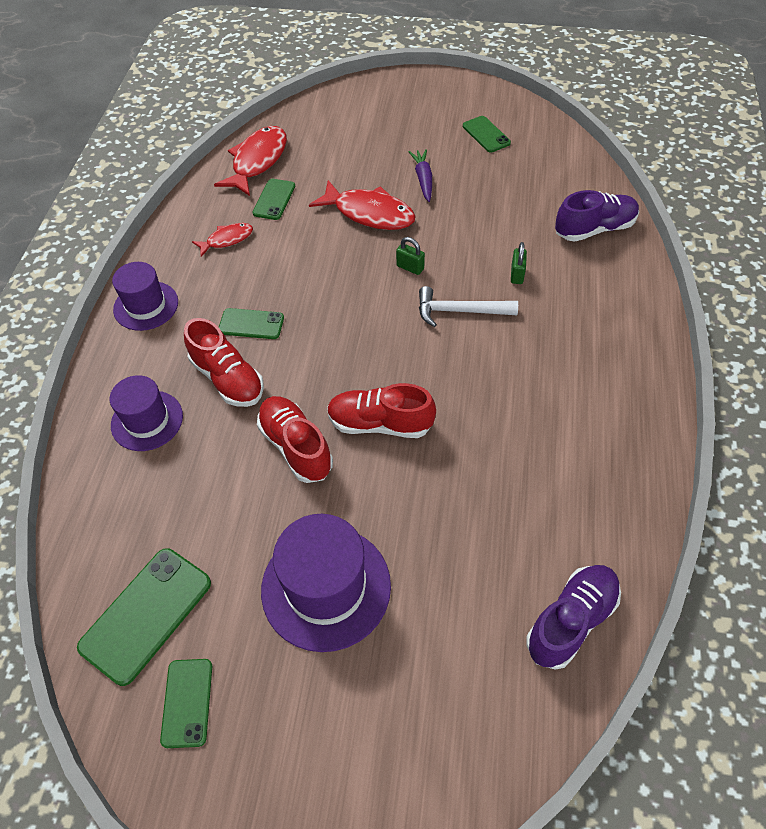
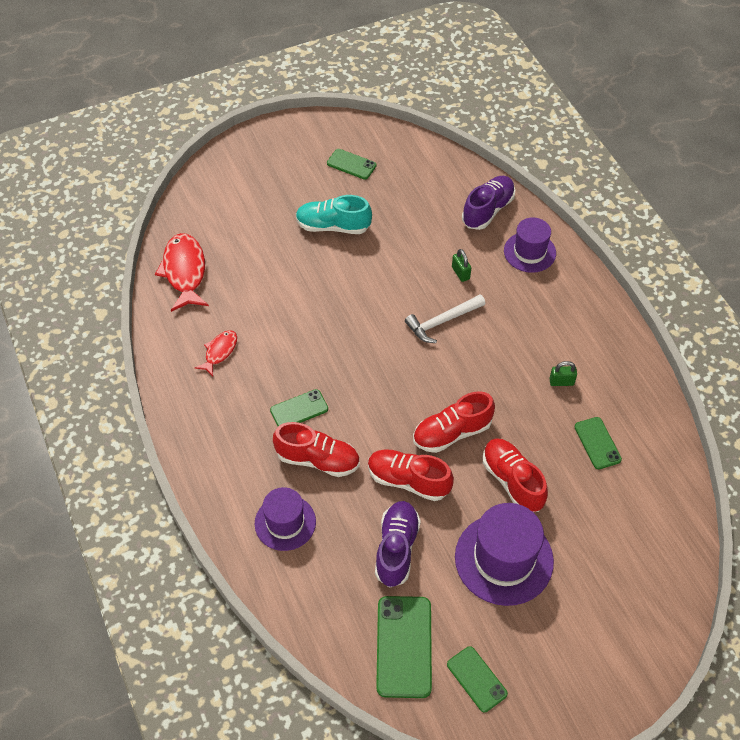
camera: 35 degrees left, 0 degrees up
purple hat [112,262,178,331] -> purple hat moved to [504,217,556,273]
green phone [252,179,295,220] -> green phone moved to [575,417,622,469]
red fish [309,180,416,230] -> none
green padlock [396,237,425,275] -> green padlock moved to [549,361,577,386]
purple carrot [408,149,432,202] -> turquoise shoe [296,195,372,234]
purple shoe [526,565,621,670] -> purple shoe moved to [375,501,421,588]
none -> red shoe [483,438,548,512]

